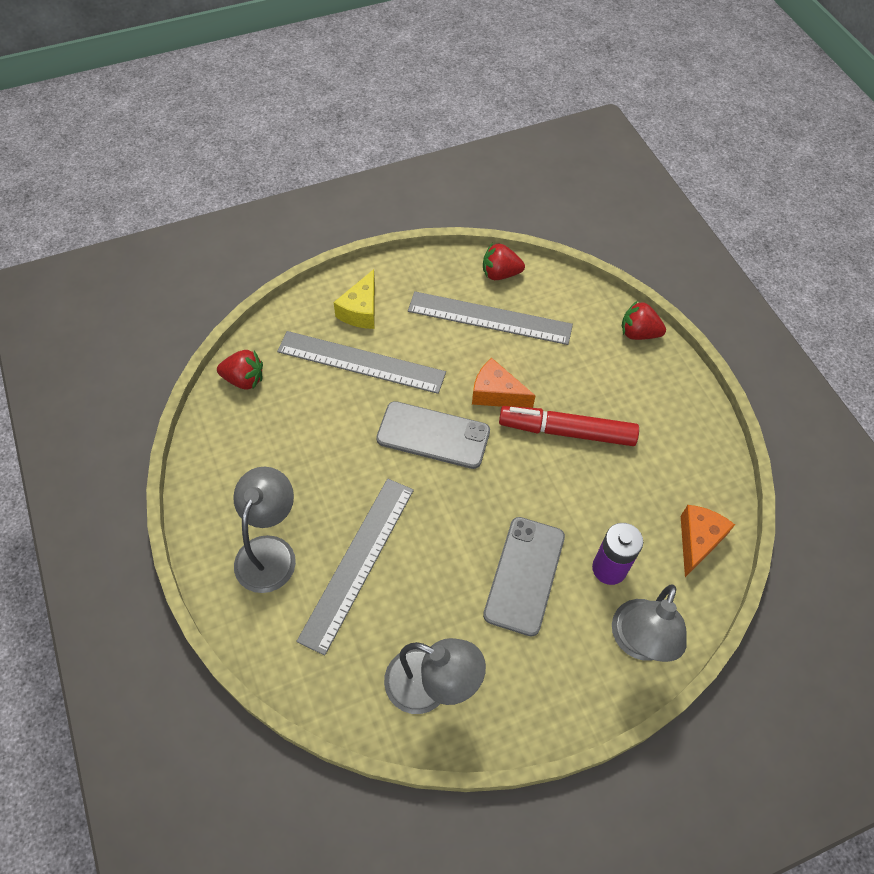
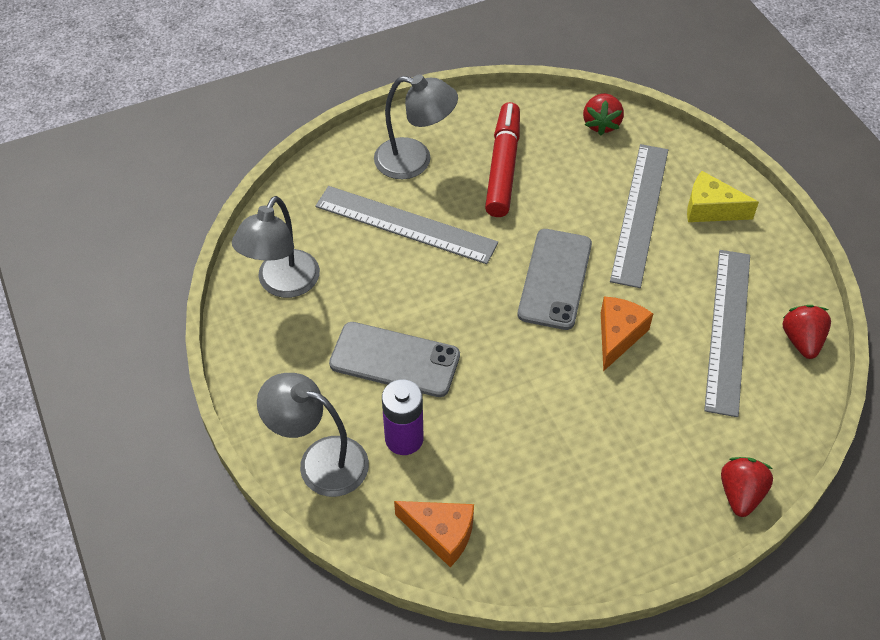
camera: 90 degrees right, 5 degrees down
red marker [499,406,639,446] -> red marker moved to [485,102,520,217]

